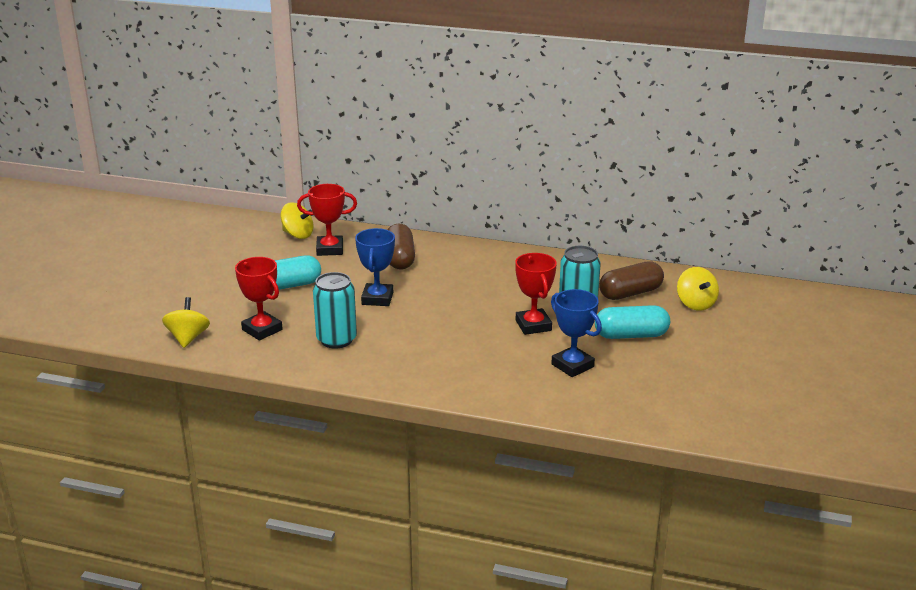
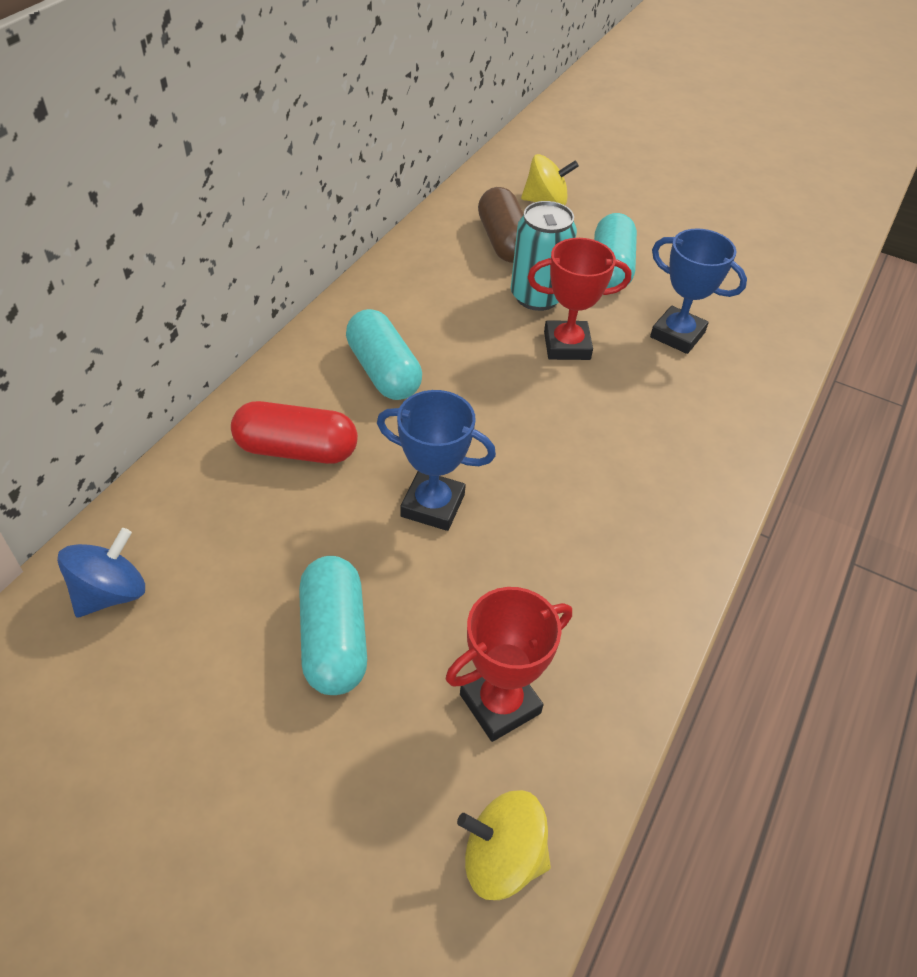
camera: 80 degrees left, 20 degrees up
yellow spinning top [281,202,314,239] -> blue spinning top [57,528,145,617]
red trophy [297,184,357,256] -> none
turquoise can [313,272,357,349] -> none
brown capsule [387,223,415,270] -> red capsule [231,401,358,464]
blue trophy [551,289,602,377] -> blue trophy turned 60 degrees clockwise [650,229,747,354]
none -> turquoise capsule [346,309,422,400]

